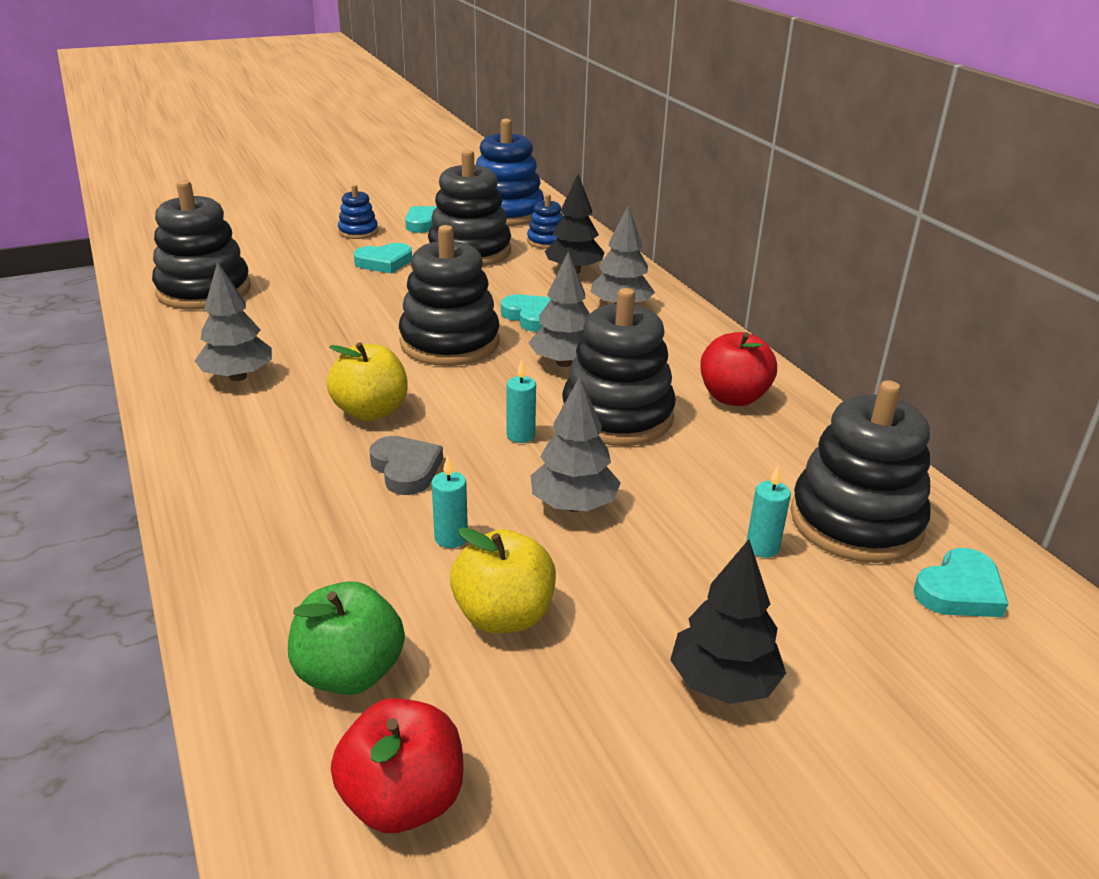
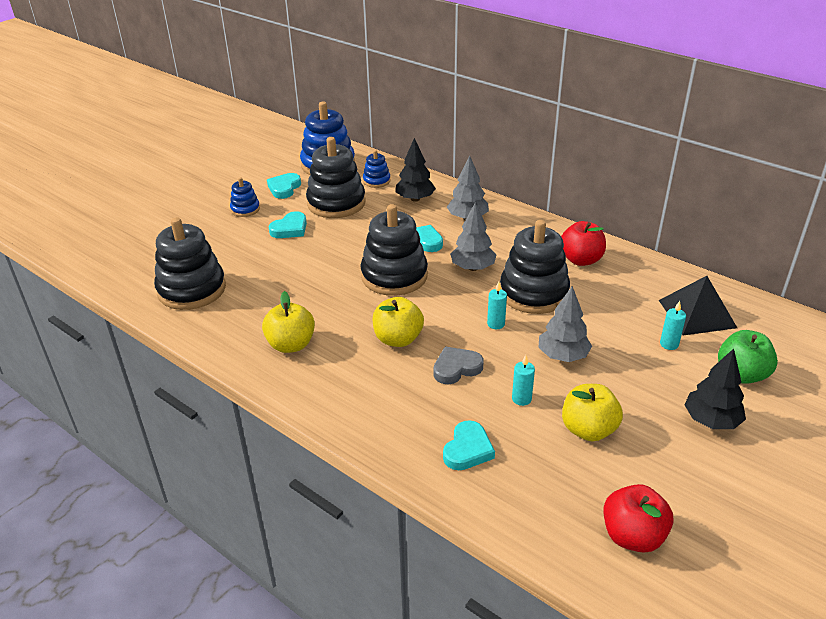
camera: 25 degrees left, 5 degrees up
grey tree [195,261,272,381] -> yellow apple [262,291,315,353]
green apple [288,581,405,695] -> green apple moved to [718,330,778,384]
grey heart [369,436,443,495] -> grey heart turned 60 degrees counterclockwise [433,346,484,385]
black stacking toy [791,380,931,563] -> black pyramid [659,276,737,335]
turquoise heart [914,548,1008,617] -> turquoise heart moved to [443,420,495,470]

